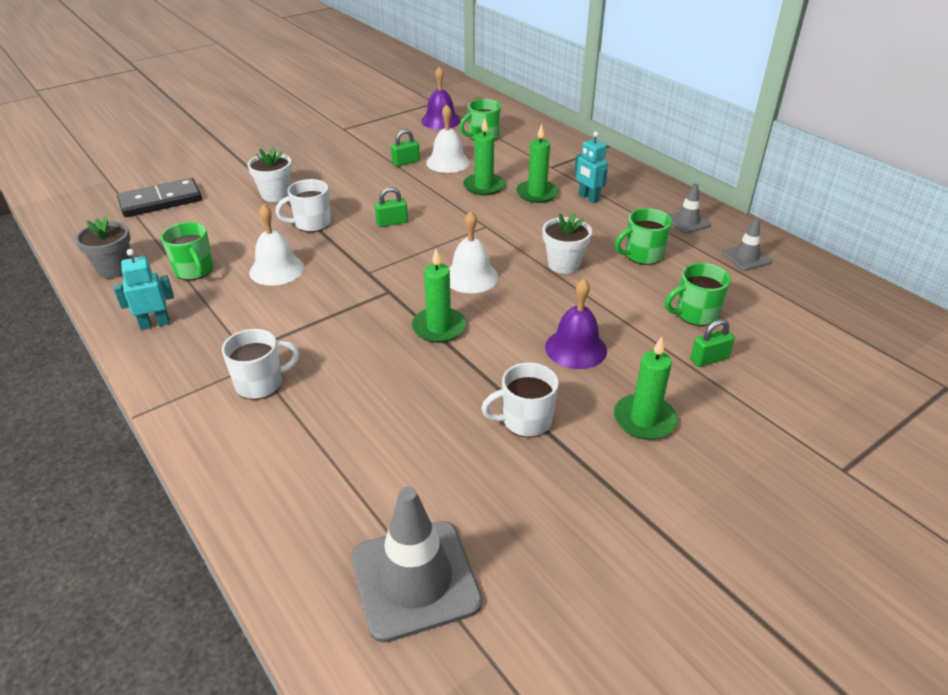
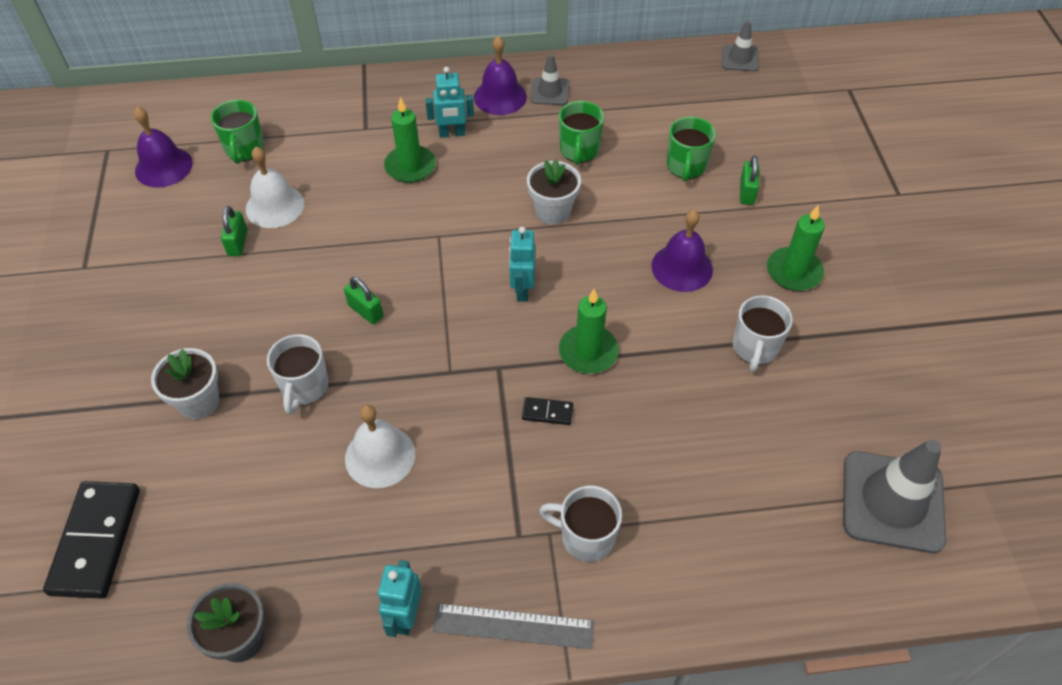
camera: 60 degrees left, 15 degrees up
green mug [161,222,214,280] -> none
white mug [222,329,300,400] -> white mug turned 75 degrees counterclockwise [539,486,622,562]
green padlock [375,187,408,227] -> green padlock turned 60 degrees counterclockwise [344,277,384,324]
white bell [449,211,498,293] -> turquoise robot [509,227,535,302]
green candle [463,118,505,196] -> none
grey traffic cone [722,218,772,271] -> grey traffic cone moved to [722,21,759,72]
none -> grey ruler [433,603,594,649]
none -> purple bell [474,36,527,115]
none -> black domino [522,397,573,425]

